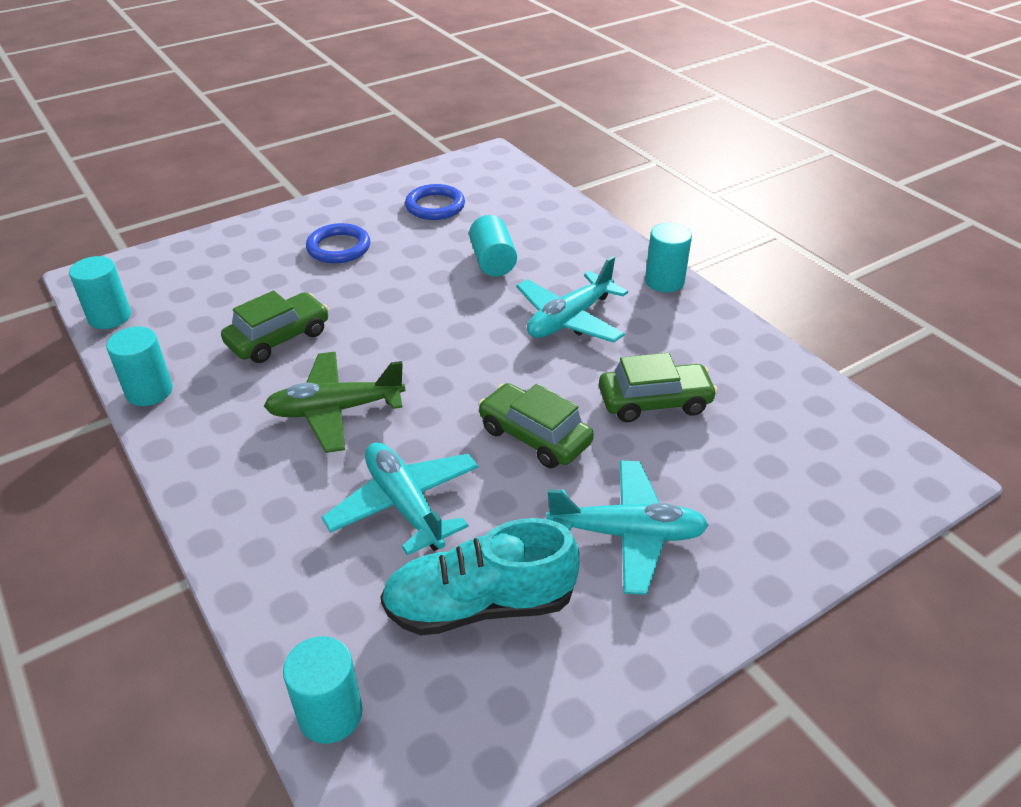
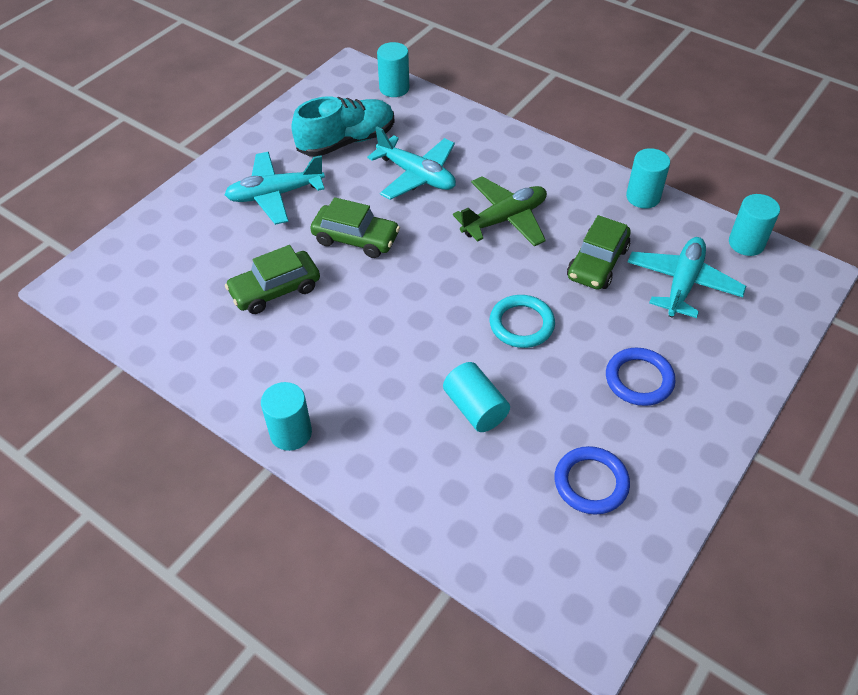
camera: 160 degrees right, 10 degrees up
turquoise plane [516,256,628,343] -> turquoise plane moved to [628,237,746,318]
none -> turquoise ring [490,295,555,348]

